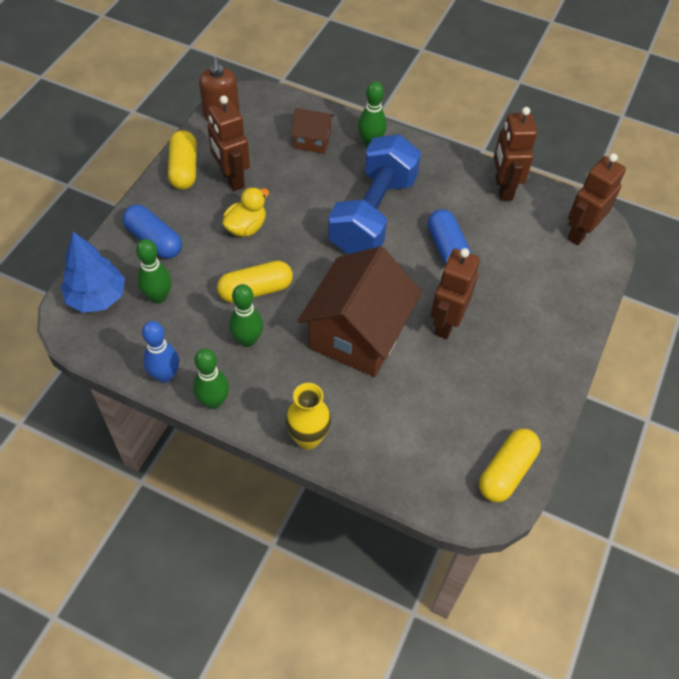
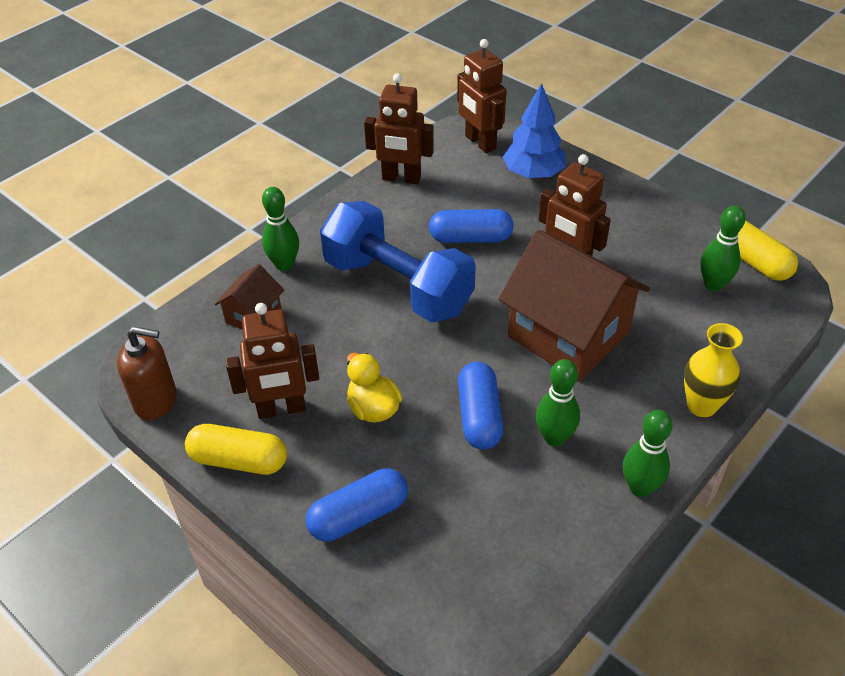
camera: 70 degrees left, 10 degrees down
blue tree [61,232,125,313] -> blue tree moved to [503,83,566,179]
green bowling pin [136,239,172,304] -> green bowling pin moved to [700,206,746,291]
blue bowling pin [142,321,179,383] -> none
yellow capsule [217,261,293,303] -> blue capsule [458,362,503,450]

